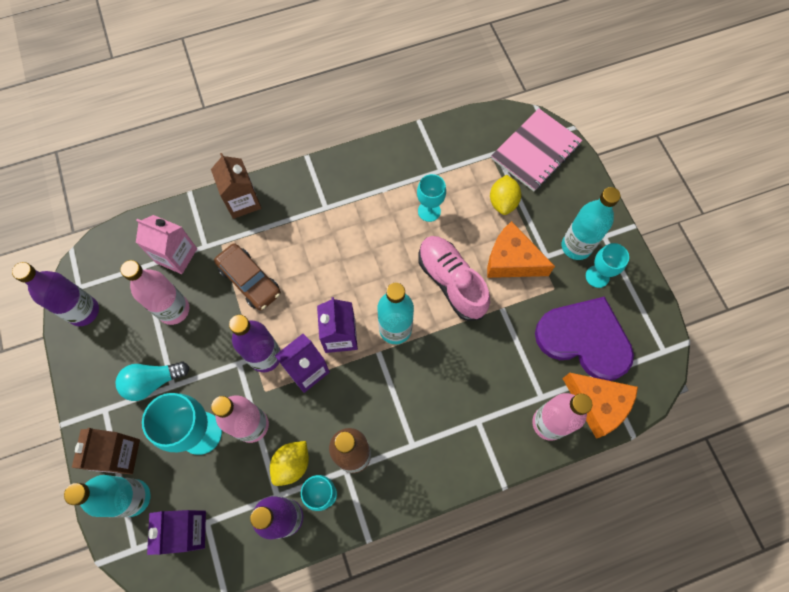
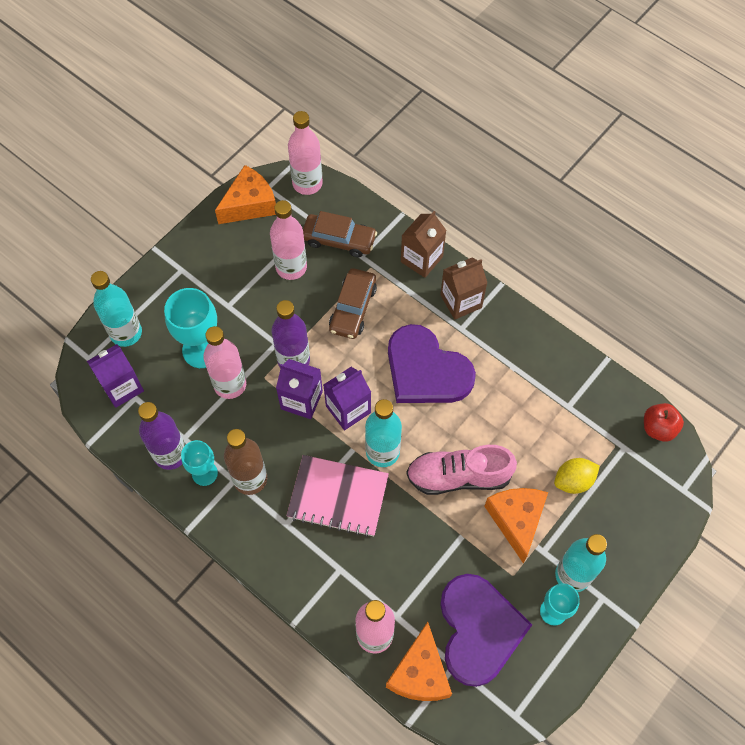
camera: 60 degrees right, 5 degrees down
purple bottle [12,262,99,326] -> orange cheese [215,165,276,224]
brown carton [72,428,140,474] -> brown carton moved to [440,258,487,320]
turquoise light bulb [115,361,189,401] -> none
pink carton [136,215,197,274] -> brown car [303,211,377,257]
yellow lemon [270,441,309,486] -> none
turquoise goblet [417,174,446,222] -> none
pink shoe [418,236,490,321] -> pink shoe turned 120 degrees counterclockwise [406,445,517,495]
pink notebook [491,108,582,191] -> pink notebook moved to [287,455,389,537]
none -> pink bottle [288,111,323,195]
none -> purple heart [388,324,476,403]
none -> red apple [644,403,684,442]

